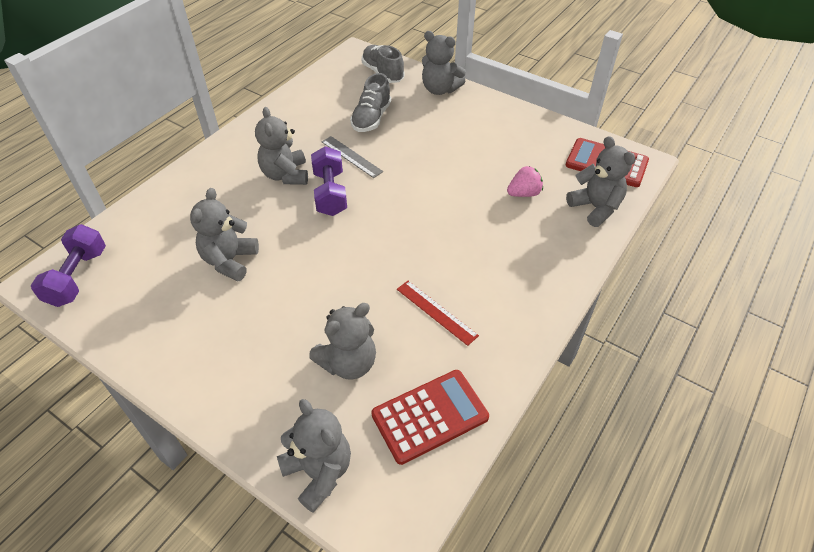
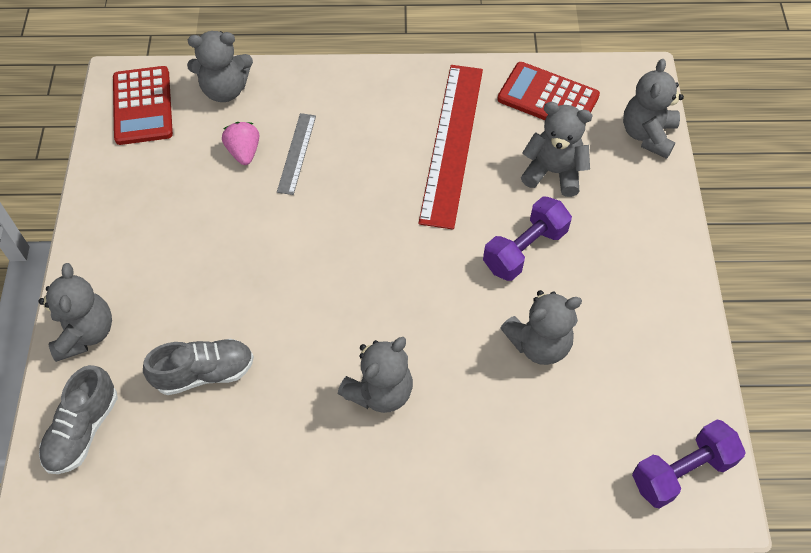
camera: 125 degrees left, 10 degrees up
purple dumbbell [311,146,347,216] -> purple dumbbell moved to [483,197,572,281]
grey ruler [322,136,383,178] -> grey ruler moved to [277,113,316,195]
red ruler [397,281,479,346] -> red ruler [418,65,483,230], size x2.04
pink strawberry [507,166,543,197] -> pink strawberry turned 45 degrees clockwise [222,122,259,165]
grey teddy bear [566,136,636,227] -> grey teddy bear turned 120 degrees counterclockwise [187,31,253,102]

